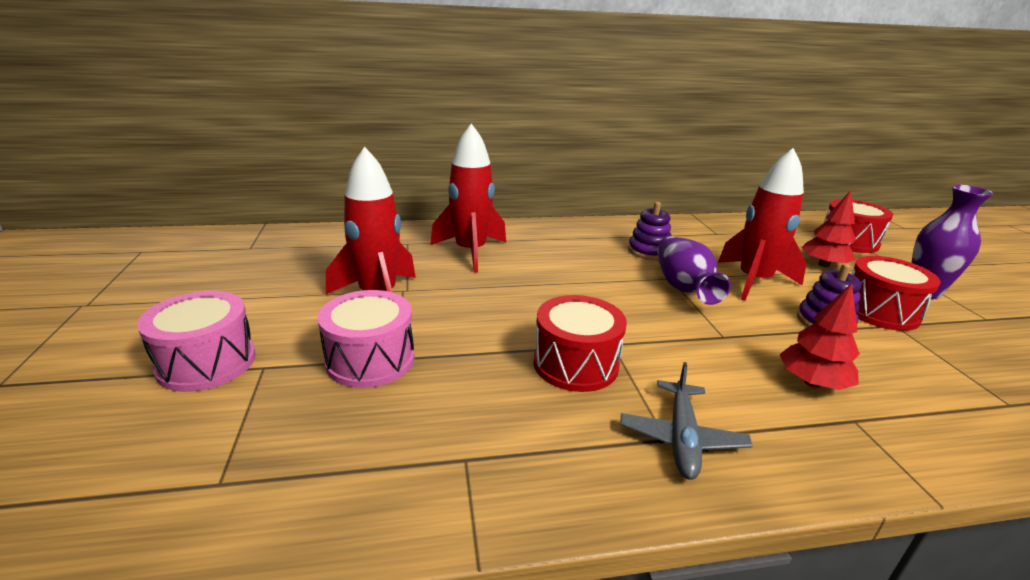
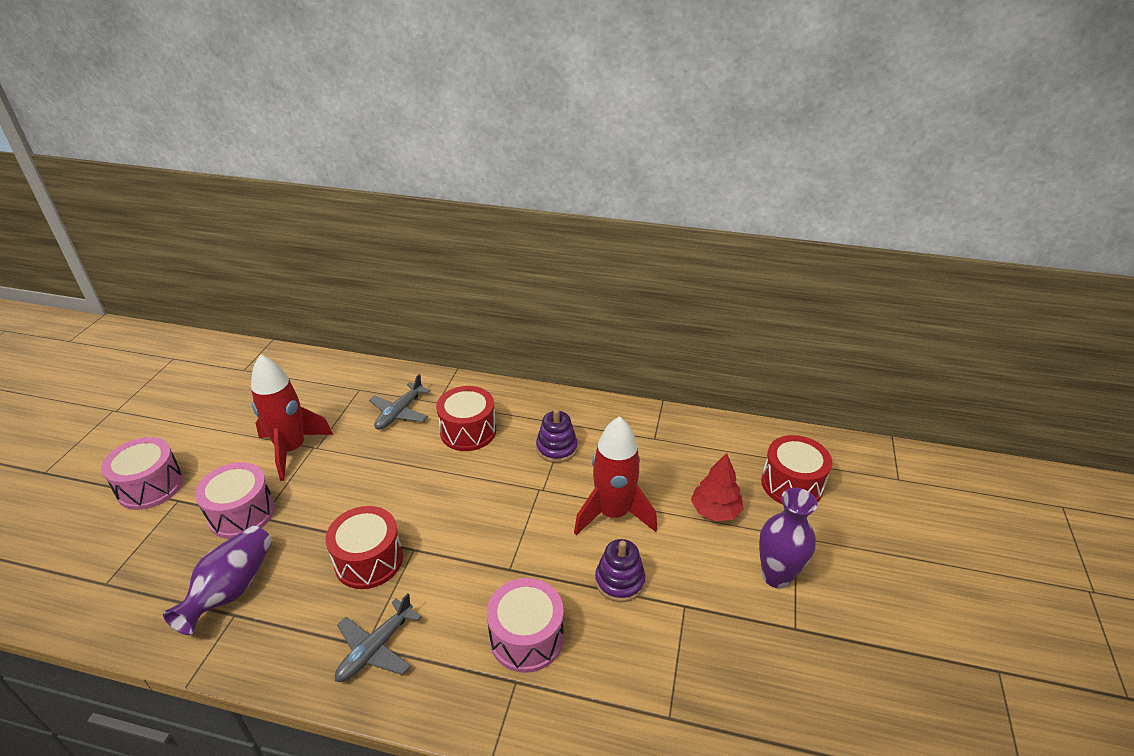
camera: 25 degrees right, 10 degrees up
red rocket [430,123,506,273] -> grey plane [369,374,431,430]
purple vase [657,236,731,305] -> purple vase moved to [163,526,272,635]
red tree [780,283,860,390] -> pink drum [487,578,564,673]
red drum [852,256,941,331] -> red drum moved to [436,386,496,451]

